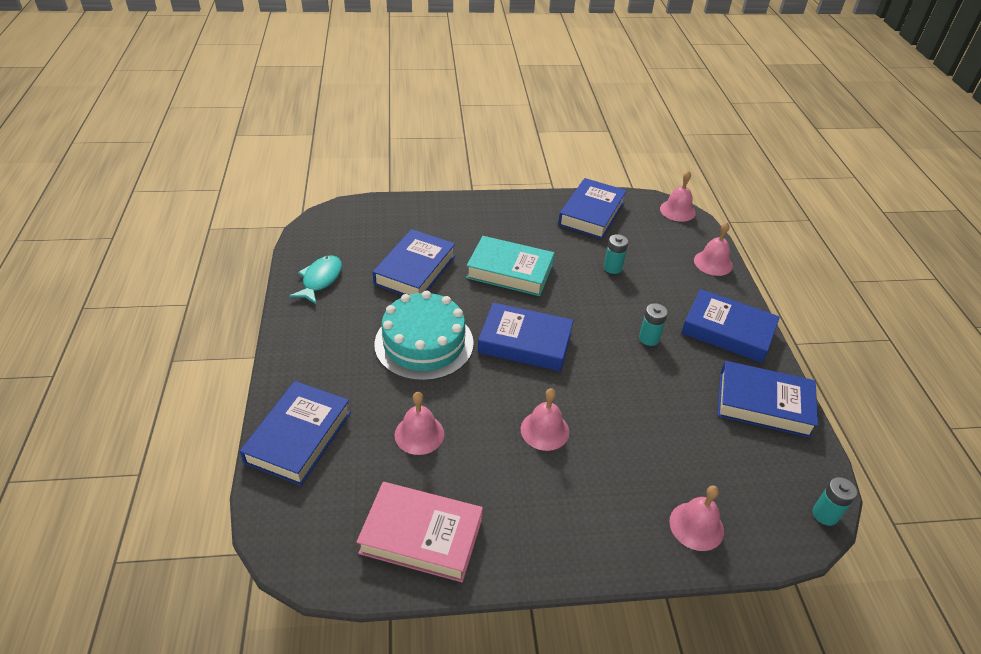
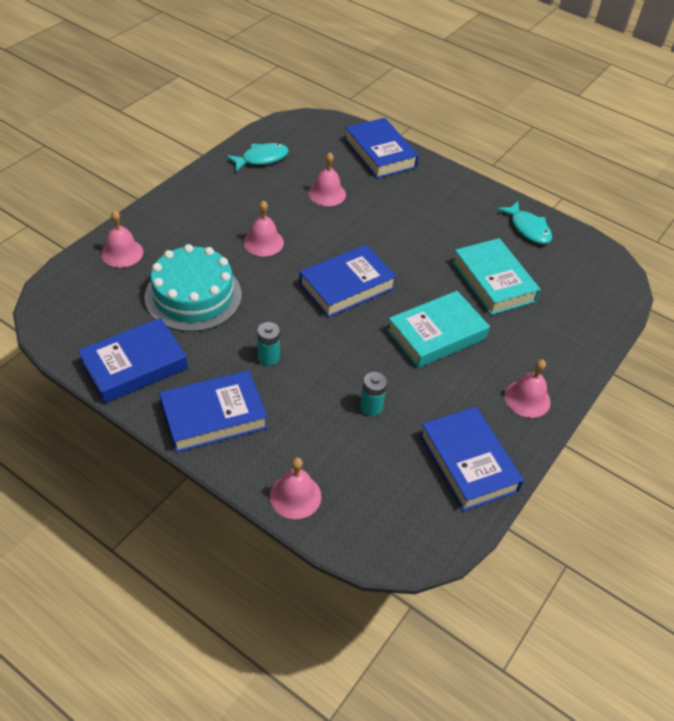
camera: 130 degrees right, 5 degrees up
pink book [357,482,483,582] -> turquoise fish [226,143,289,172]
blue book [373,229,455,295] -> turquoise book [452,238,541,315]
turquoise cake [374,291,474,381] -> turquoise cake moved to [144,244,242,332]
pink bell [660,171,696,222] -> pink bell moved to [504,359,551,418]
turquoise battery [813,477,857,526] -> none

